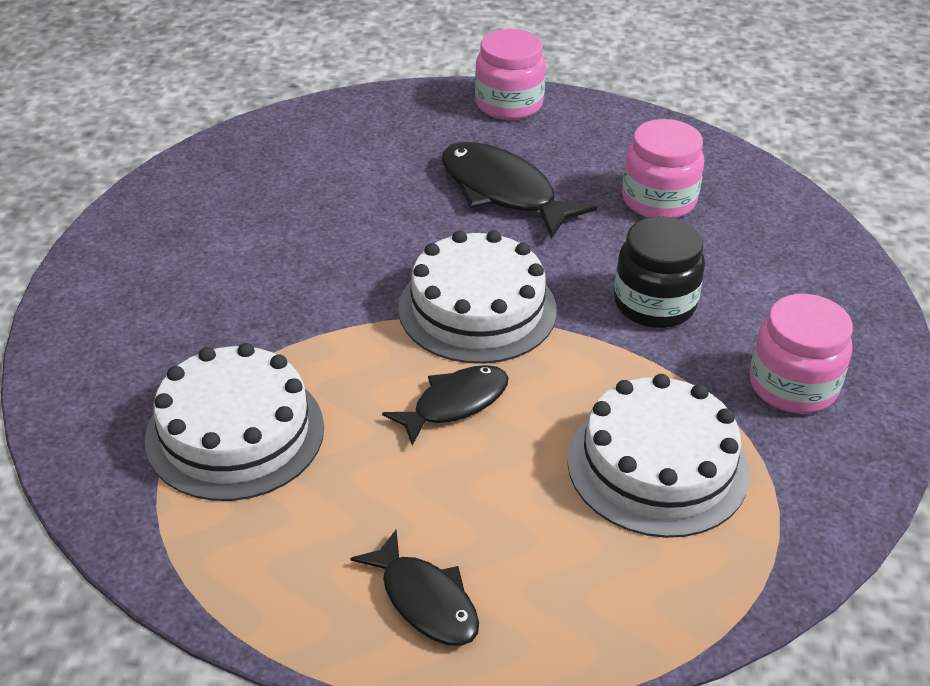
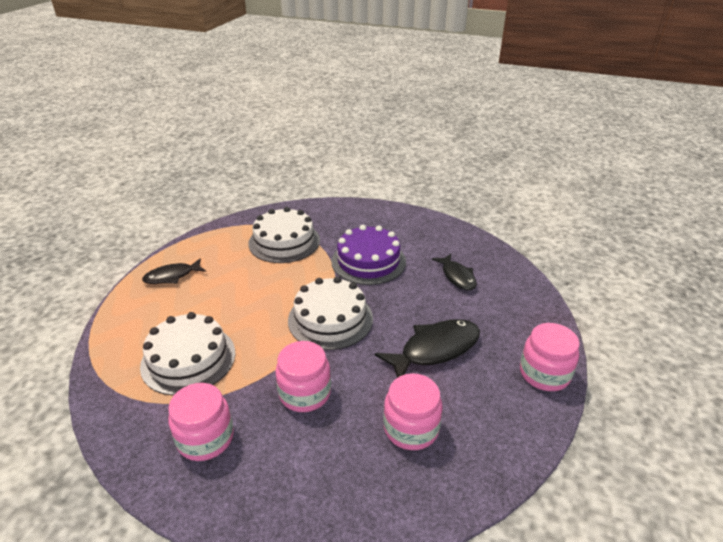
camera: 105 degrees right, 5 degrees down
black fish [382,365,509,446] -> black fish moved to [432,254,477,290]
black jar [614,216,705,328] -> pink jar [275,341,331,412]
none -> purple cake [331,225,406,285]

